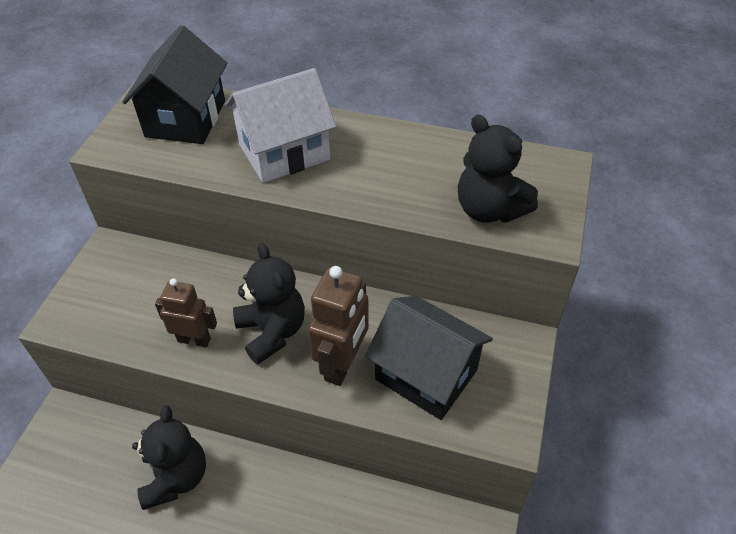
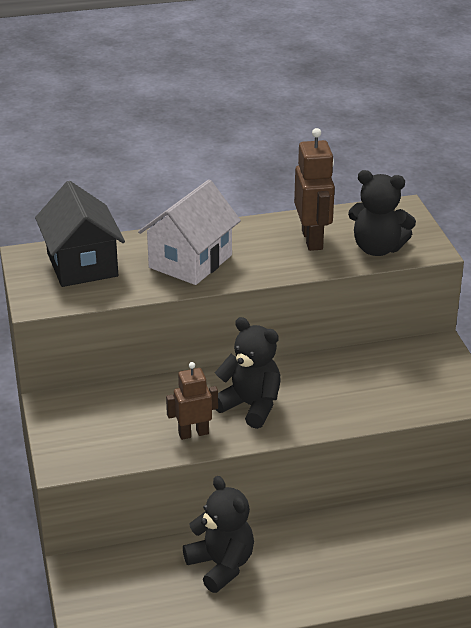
camera: 30 degrees left, 15 degrees down
brown robot [308,266,369,386] -> brown robot moved to [294,128,335,251]
black house [365,296,493,420] -> none

